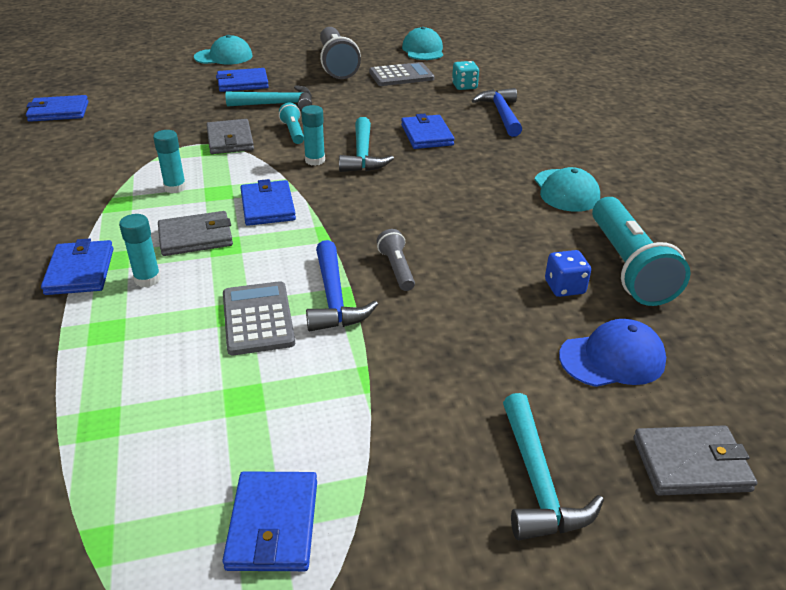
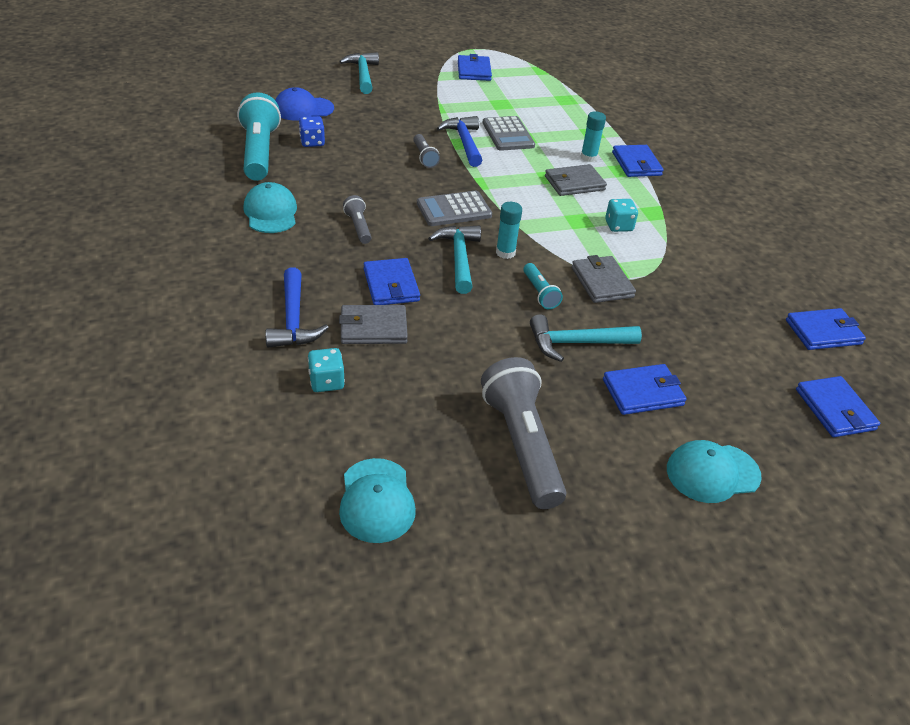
camera: 175 degrees right, 5 degrees up
turquoise glue stick [153,130,186,193] -> turquoise dice [605,199,638,232]
blue wallet [240,179,296,226] -> blue wallet moved to [796,376,880,437]
grey calculator [369,62,434,86] -> grey calculator moved to [417,191,492,226]
grey wallet [634,425,757,496] -> grey wallet moved to [339,305,408,344]
none -> grey flashlight [343,195,371,244]

